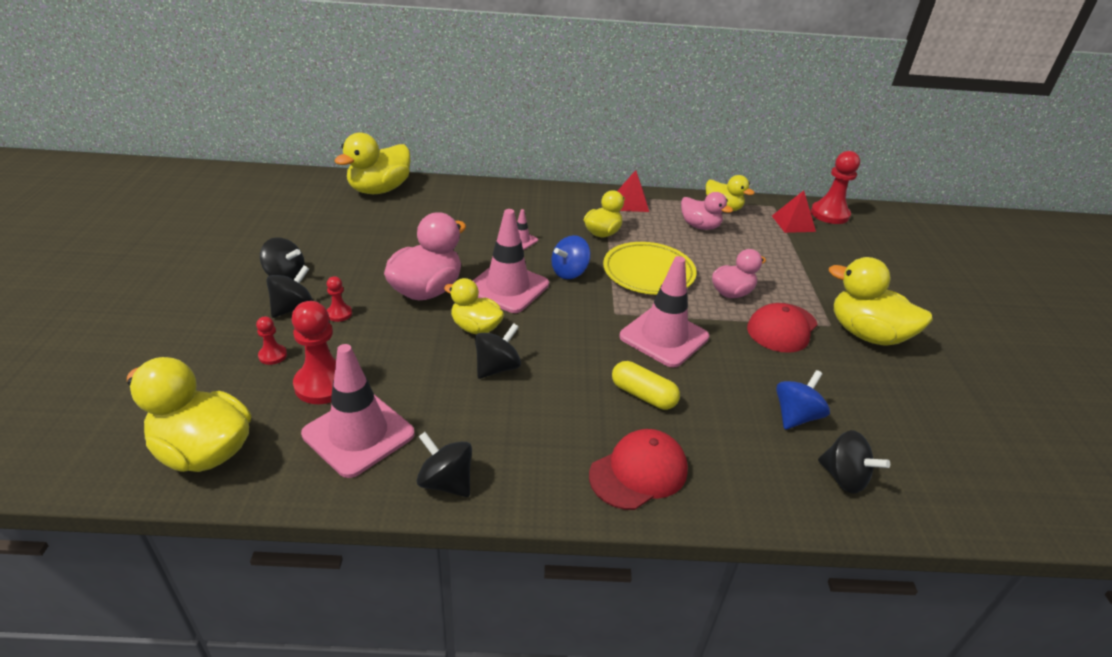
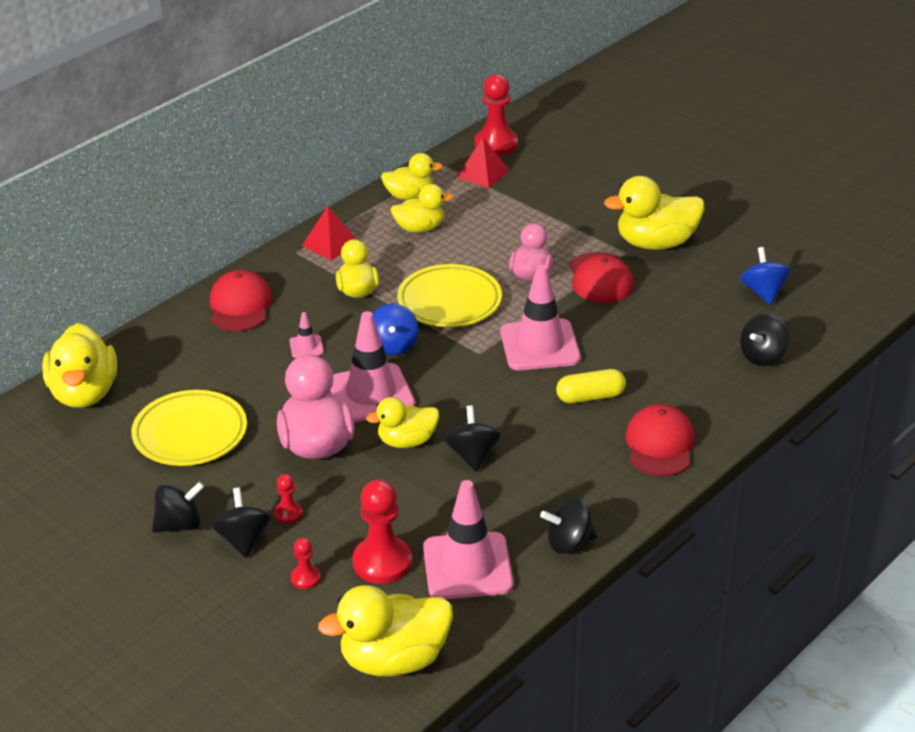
camera: 45 degrees left, 0 degrees up
pink duck [681,192,733,230] -> yellow duck [391,184,454,233]
blue spinning top [776,370,830,430] -> blue spinning top moved to [741,247,790,305]
black spinning top [818,430,890,493] -> black spinning top turned 135 degrees clockwise [740,314,789,366]
none -> yellow plate [131,390,247,466]
none -> red cap [210,270,272,331]

